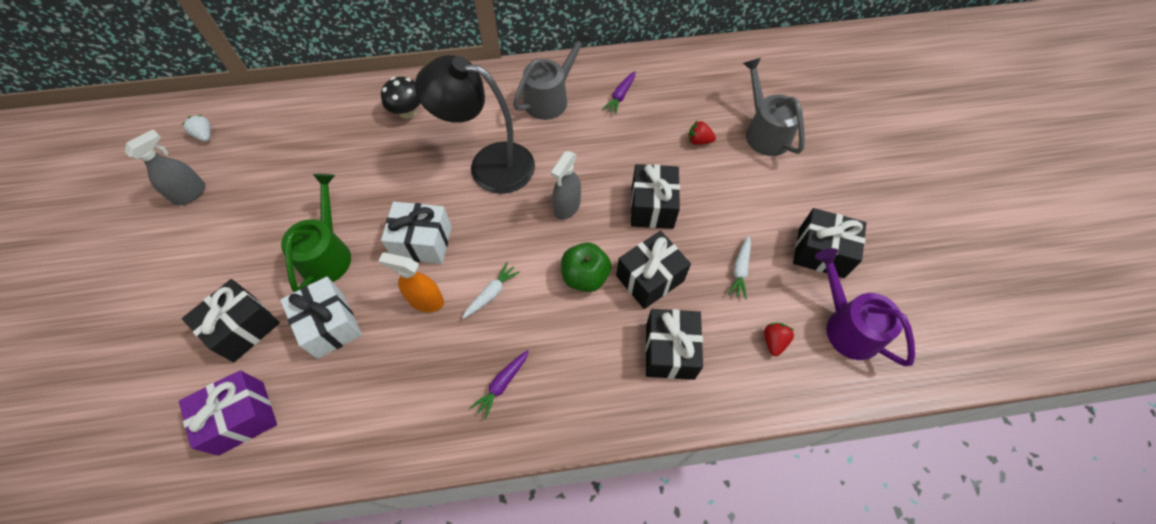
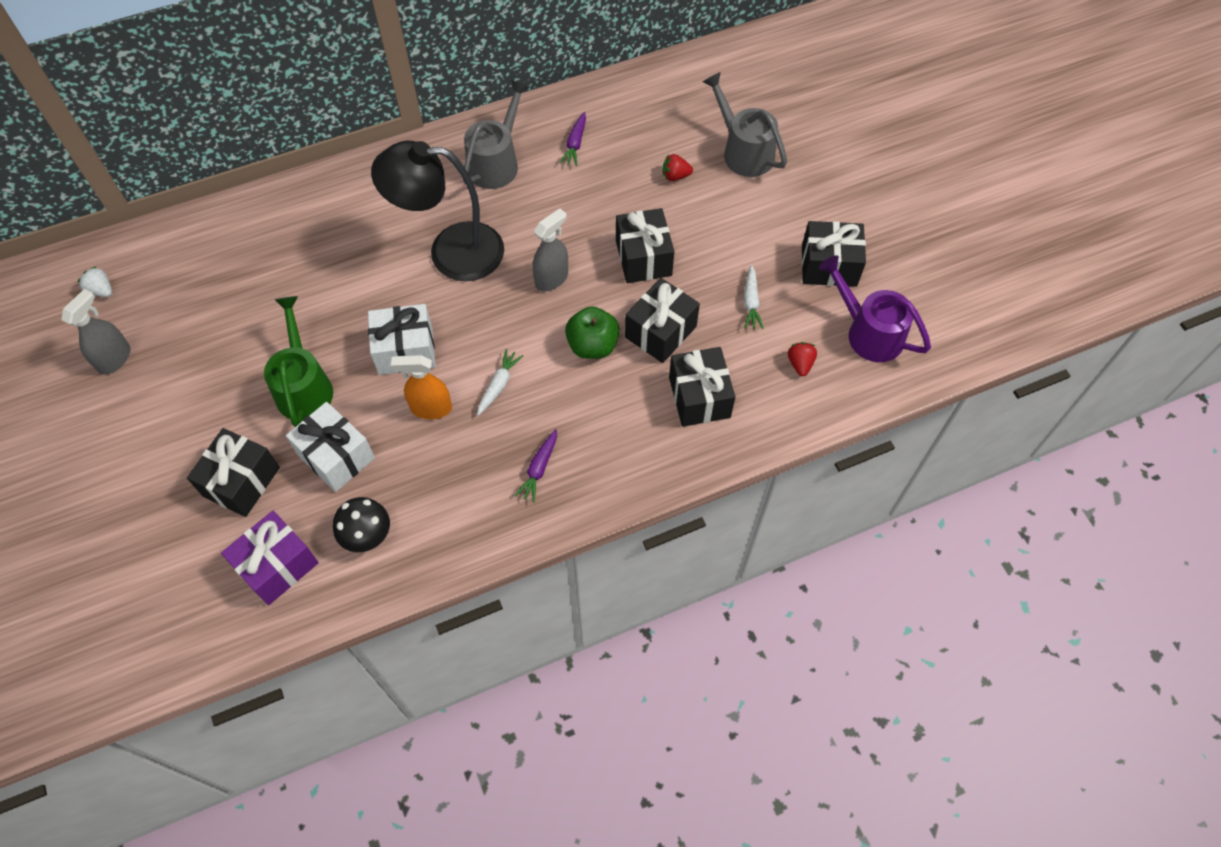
camera: 15 degrees left, 0 degrees up
black mushroom [381,77,420,119] -> black mushroom moved to [333,497,390,552]
grey spray bottle [551,151,581,220] -> grey spray bottle turned 150 degrees counterclockwise [533,208,568,291]

